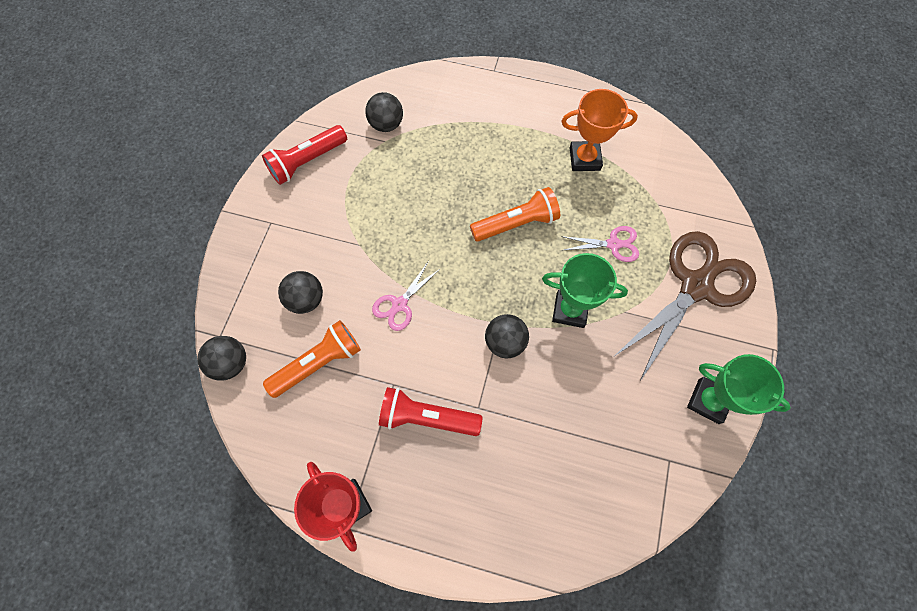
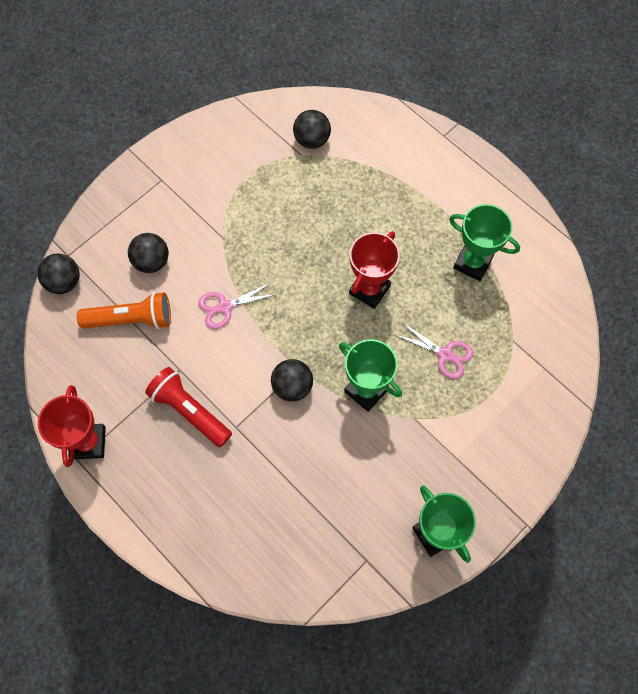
camera: 30 degrees right, 0 degrees up
red flashlight [262,125,347,185] -> none
orange flashlight [470,187,560,242] -> red trophy [349,231,400,309]
orange trophy [562,89,638,171] -> green trophy [449,204,520,281]
brown scissors [615,231,756,381] -> none

